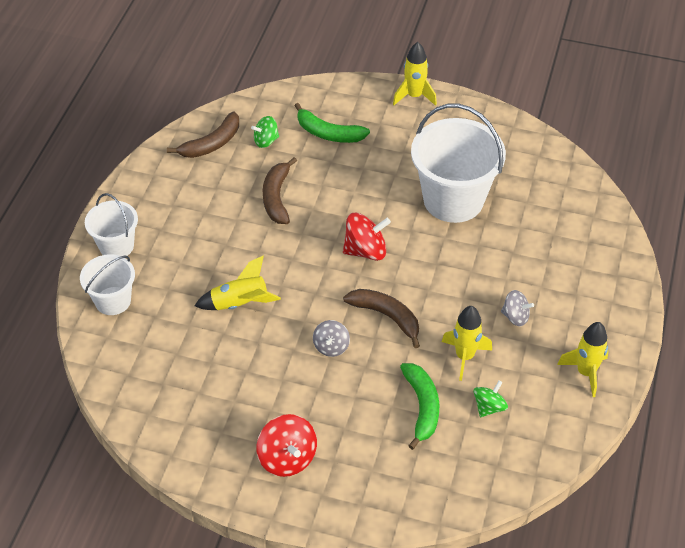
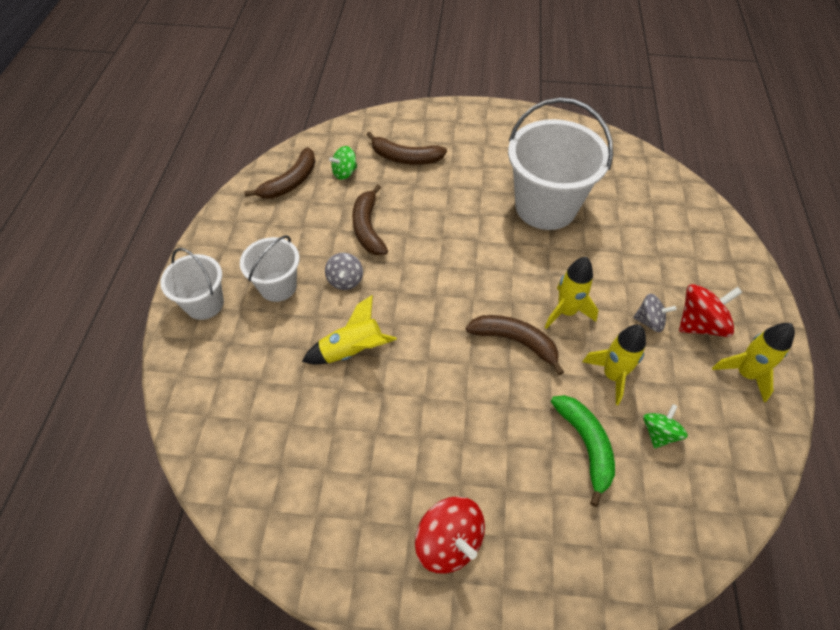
camera: 10 degrees left, 5 degrees up
white bucket [80,254,135,315] -> white bucket moved to [240,235,300,302]
green banana [294,103,370,143] -> brown banana [367,132,447,165]
grey spinning top [313,320,350,357] -> grey spinning top moved to [325,253,363,290]
red spinning top [343,213,391,261] -> red spinning top moved to [679,284,743,337]
yellow rocket [393,42,437,106] -> yellow rocket moved to [545,257,598,329]

